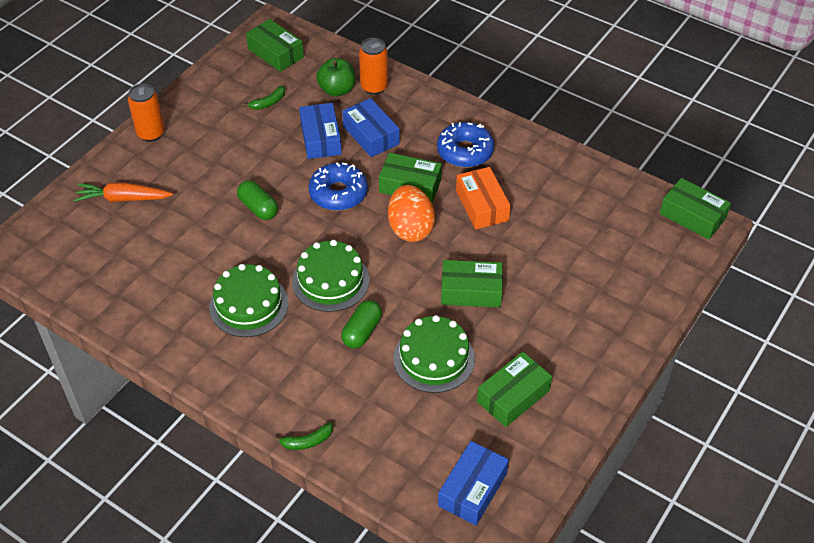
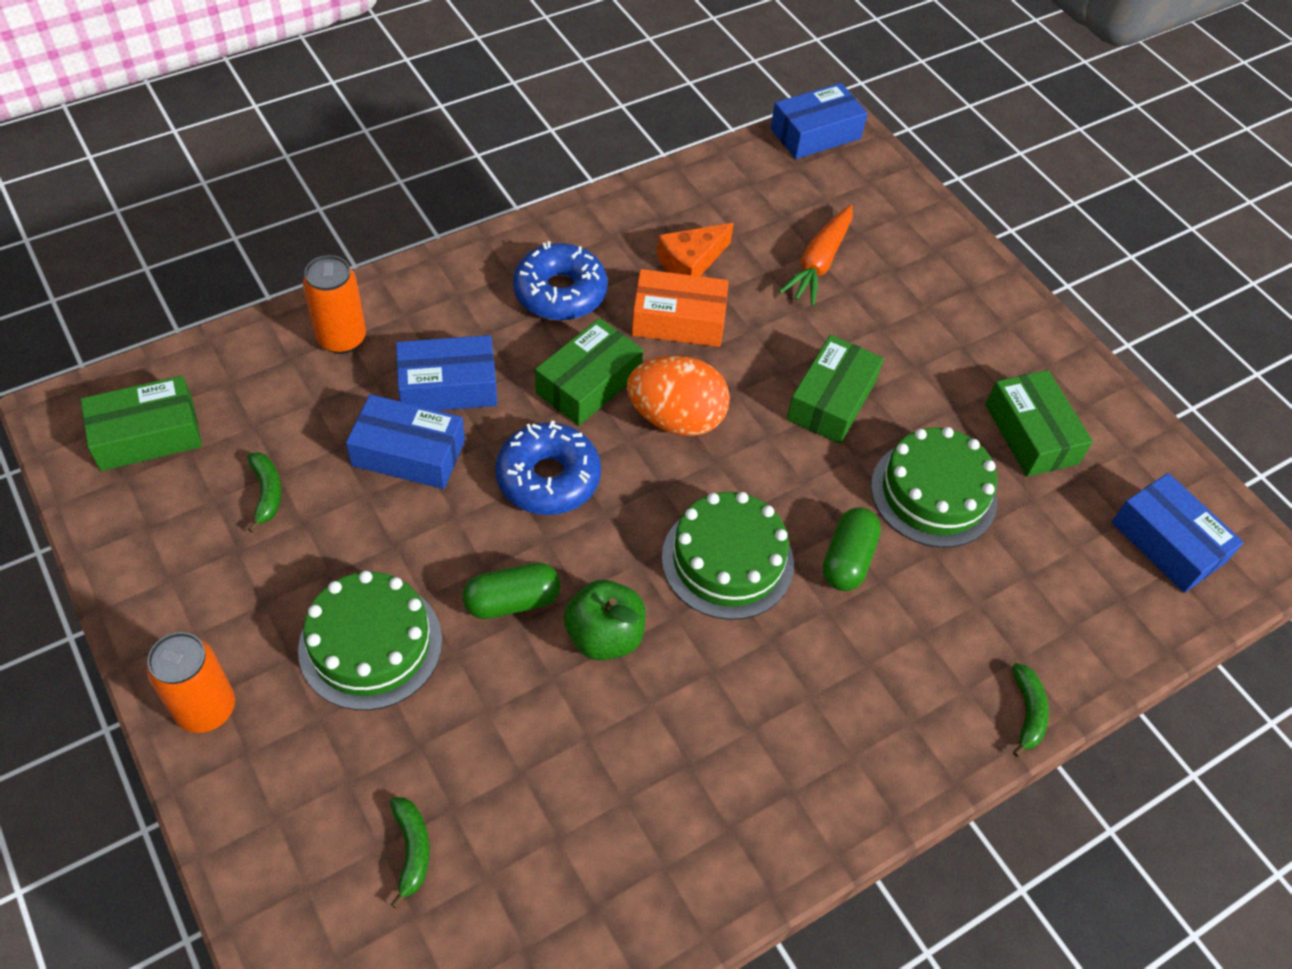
camera: 70 degrees left, 5 degrees up
orange carrot [74,183,173,202] -> orange carrot moved to [779,205,853,306]
green cake [209,264,288,337] -> green cake moved to [298,571,442,710]
green apple [316,58,355,97] -> green apple moved to [564,580,646,660]
green capsule [341,300,382,348] -> green capsule turned 60 degrees clockwise [823,507,881,591]
green box [660,178,731,240] -> blue box [770,83,868,159]
none -> green banana [390,797,430,909]
none -> orange cheese [657,223,734,276]

